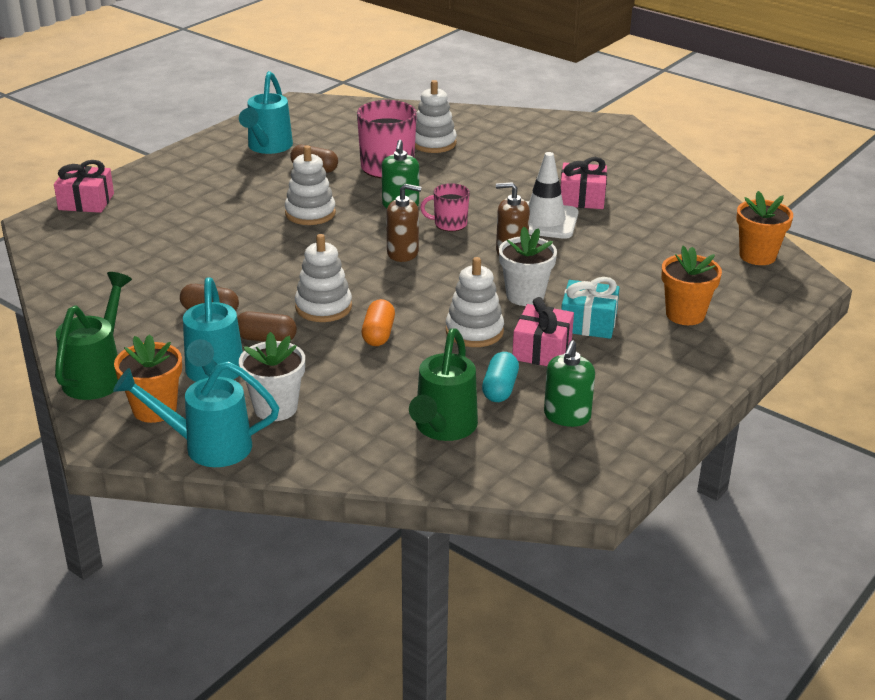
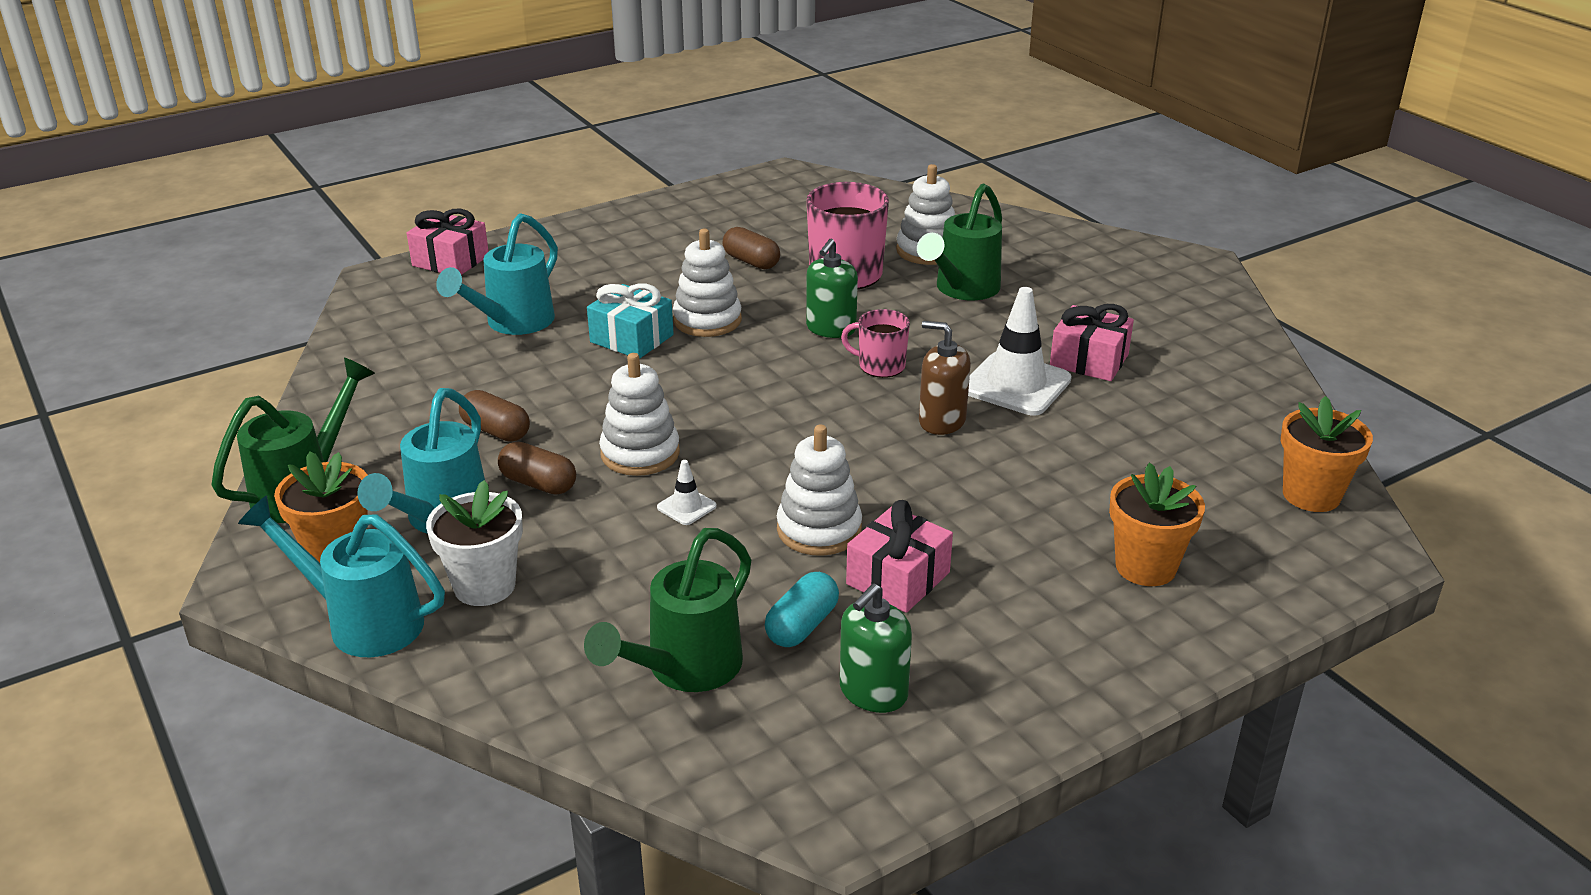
camera: 20 degrees right, 0 degrees up
turquoise watering can [239,71,293,154] -> turquoise watering can moved to [436,213,558,335]
orange capsule [362,299,395,346] -> white traffic cone [657,460,717,525]
brown soap dispenser [386,184,422,262] -> none
white flower pot [499,227,557,306] -> none
turquoise gift [561,277,620,339] -> turquoise gift moved to [587,283,674,359]
none -> green watering can [917,183,1002,300]

